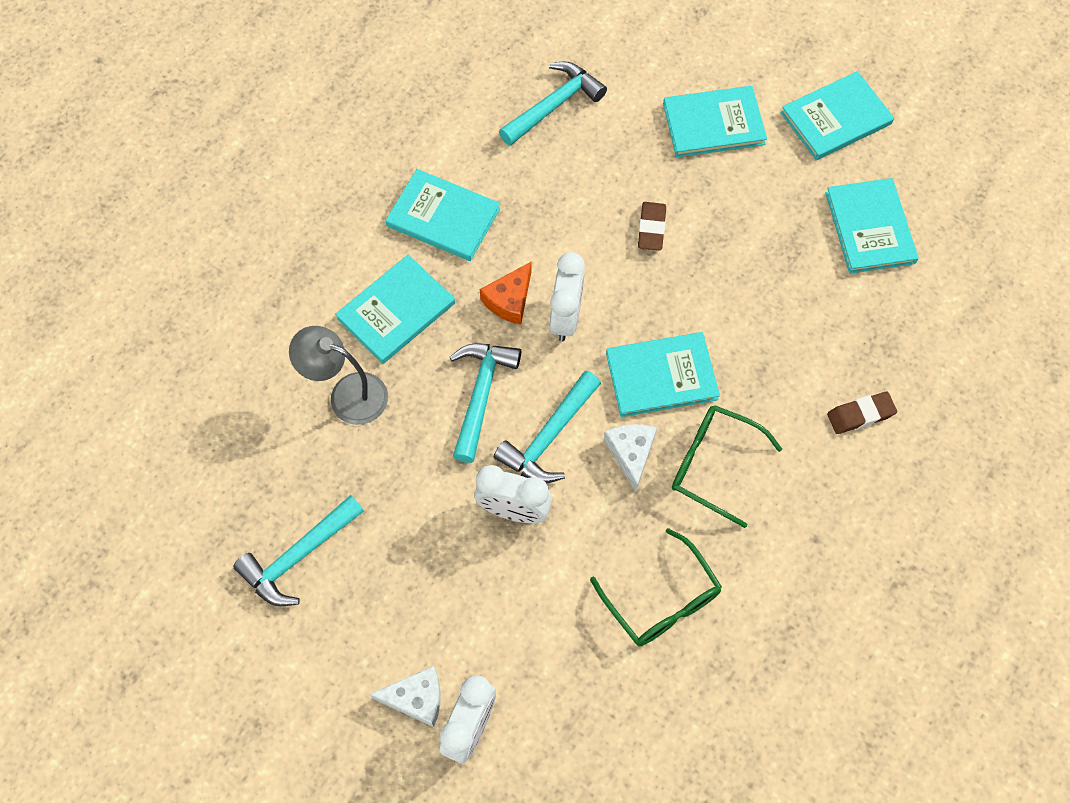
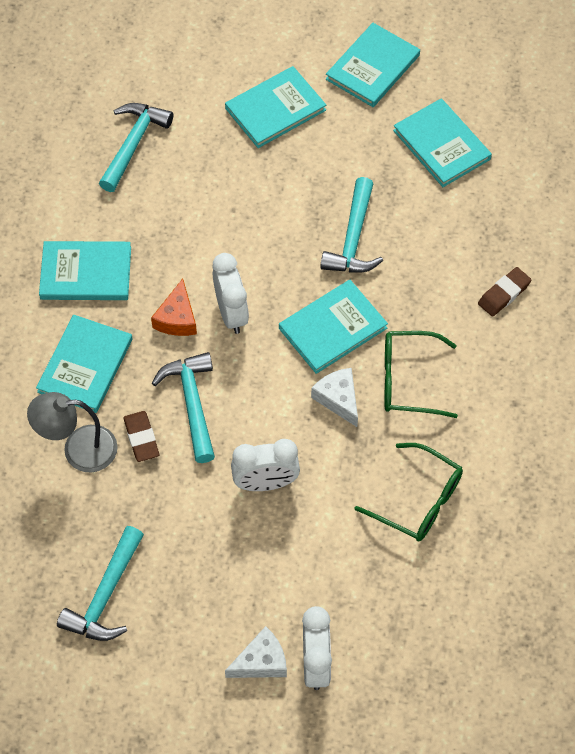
camera: 25 degrees left, 5 degrees down
turquoise hammer [494,371,601,483] -> turquoise hammer moved to [320,177,383,273]
brown eraser [638,202,666,250] -> brown eraser moved to [123,411,159,462]

